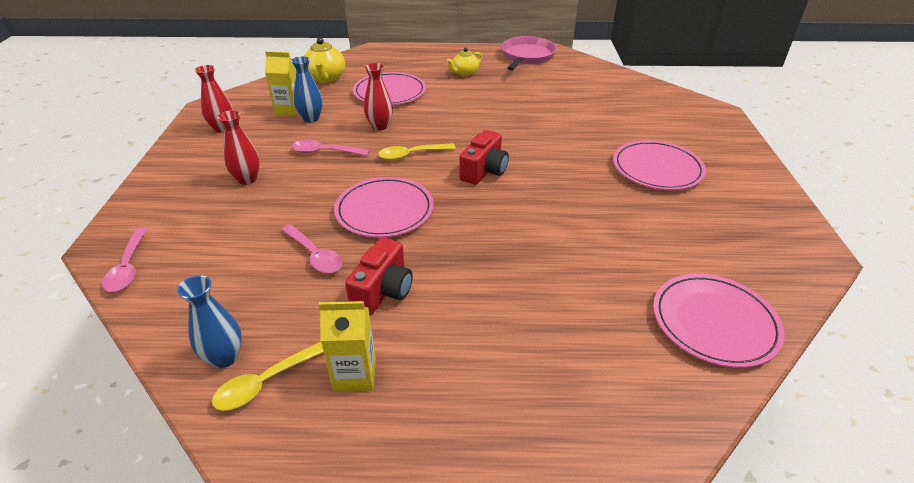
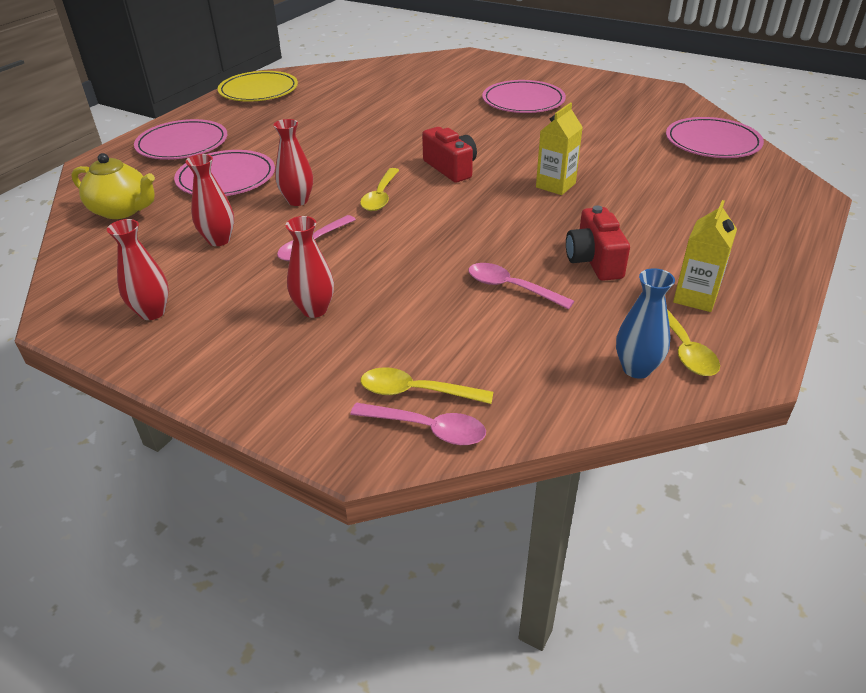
camera: 60 degrees left, 0 degrees up
yellow carton [265,51,299,116] -> yellow carton moved to [536,103,583,195]
pink spoon [281,224,342,273] -> pink spoon turned 135 degrees counterclockwise [468,263,574,309]
blue vase [291,56,323,123] -> red vase [186,154,234,246]
pink plate [334,177,434,238] -> pink plate moved to [134,119,227,160]
red camera [345,237,413,315] -> red camera turned 150 degrees counterclockwise [566,205,630,281]
yellow teapot [447,48,482,76] -> none
pink pan [501,36,557,71] -> yellow plate [217,71,298,101]
none -> yellow spoon [361,367,493,404]

